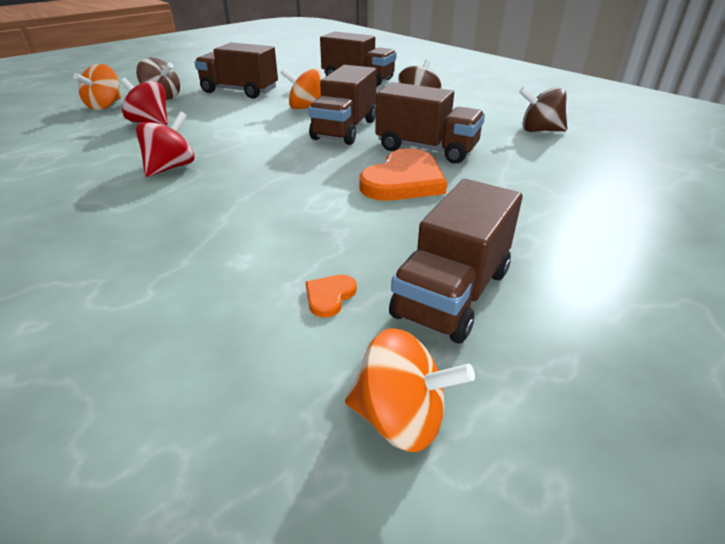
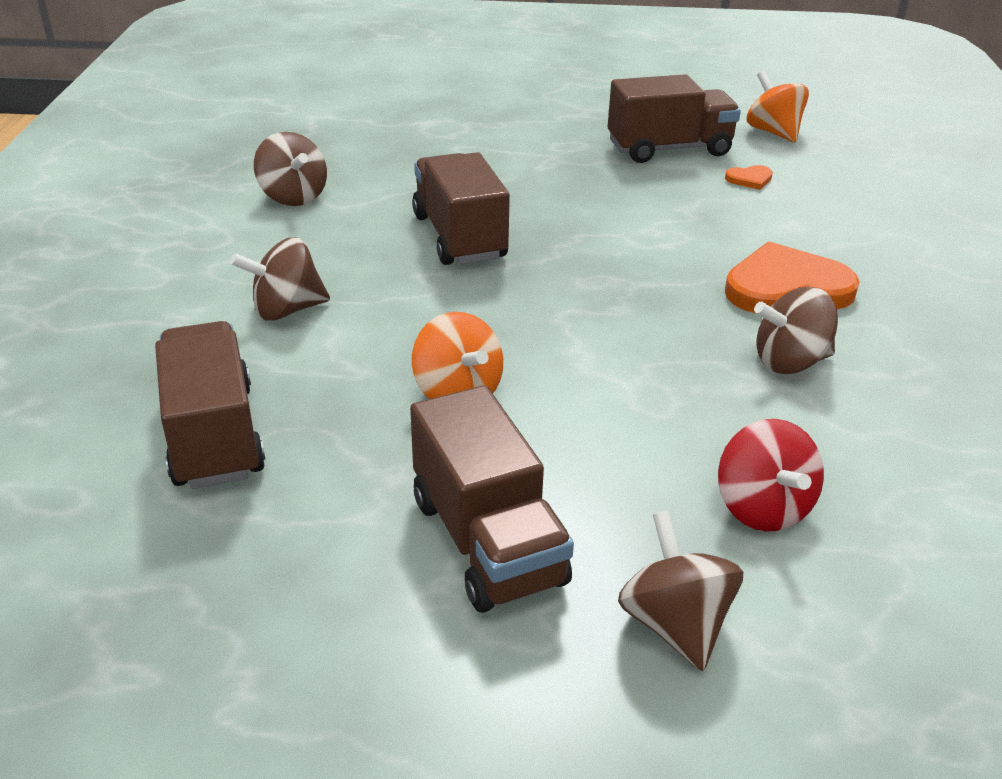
camera: 135 degrees left, 0 degrees up
orange spinning top [73,64,121,110] -> none
red spinning top [136,111,195,177] -> brown spinning top [754,287,838,374]
brown truck [308,65,377,145] -> none
orange heart [360,148,447,201] -> orange heart moved to [725,242,860,313]

